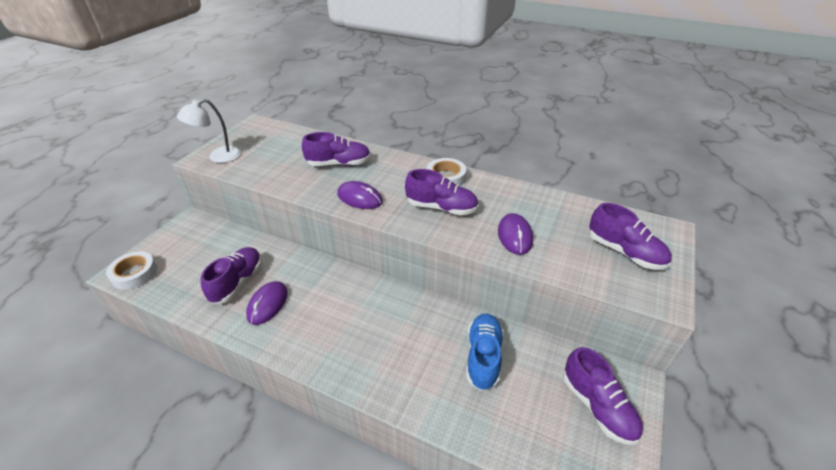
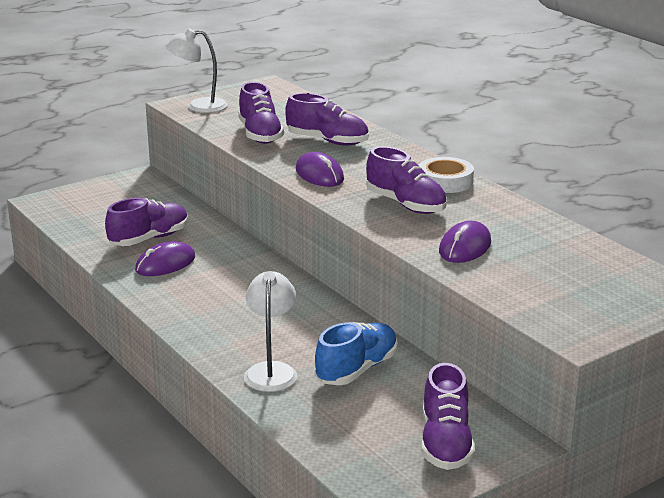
camera: 30 degrees right, 15 degrees down
white tape [106,252,157,290] -> none
purple shoe [589,203,672,270] -> purple shoe moved to [238,82,284,144]
none -> white lamp [244,271,297,392]

